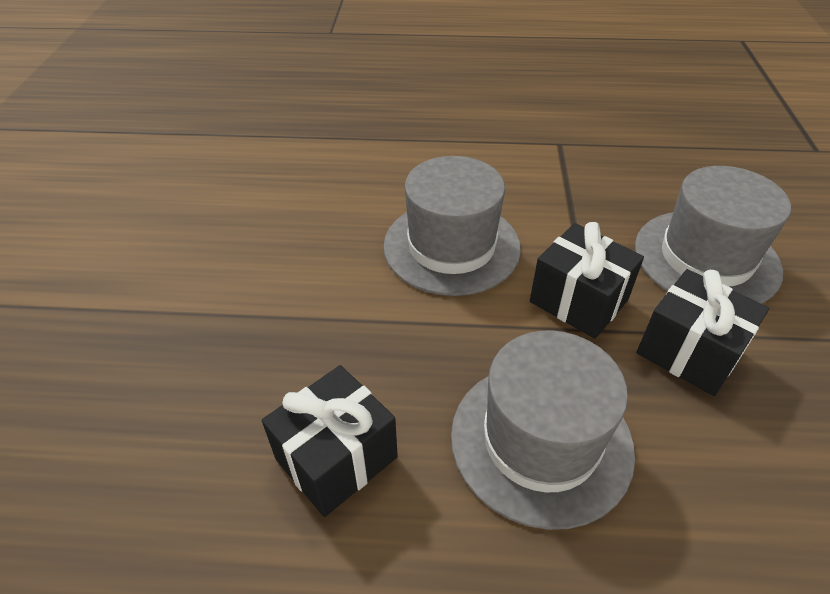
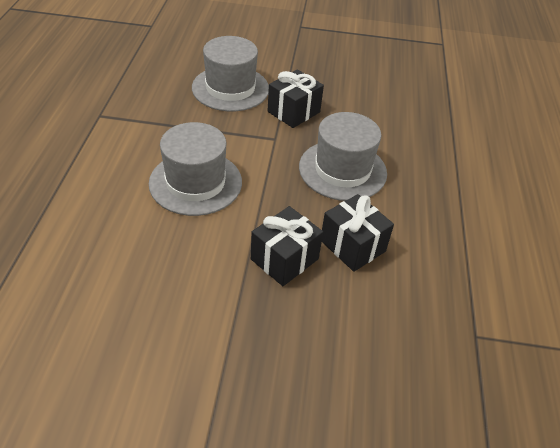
camera: 90 degrees left, 0 degrees up
black gift [530,222,644,339] -> black gift moved to [251,206,323,286]

